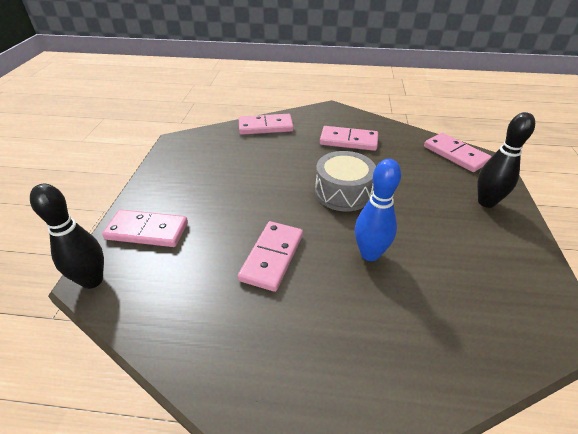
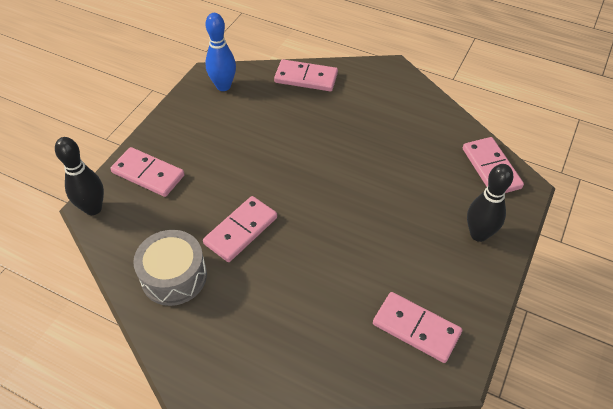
camera: 20 degrees right, 10 degrees up
grey drum [315,151,376,211] -> grey drum moved to [133,230,207,306]
pink domino [320,126,378,151] -> pink domino moved to [373,292,462,363]
blue bowling pin [355,159,401,261] -> blue bowling pin moved to [205,13,236,91]

